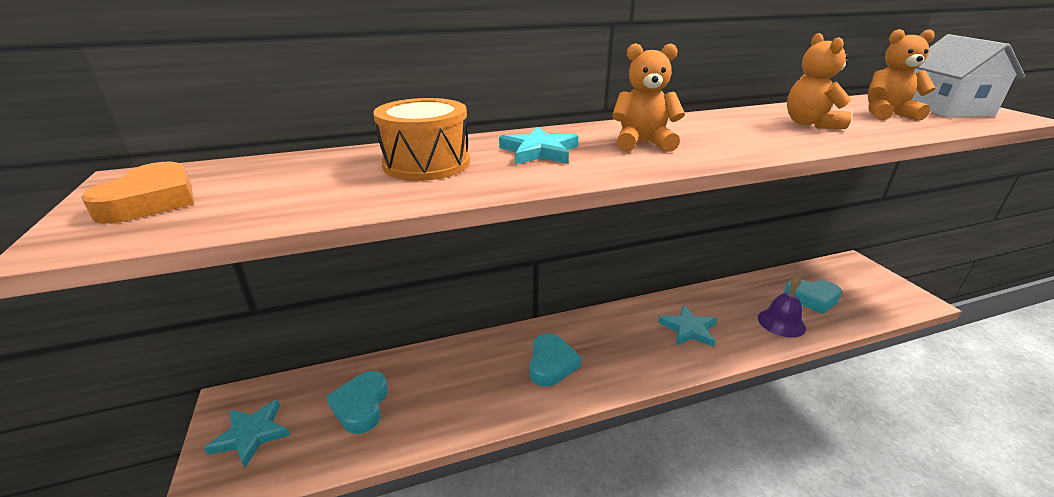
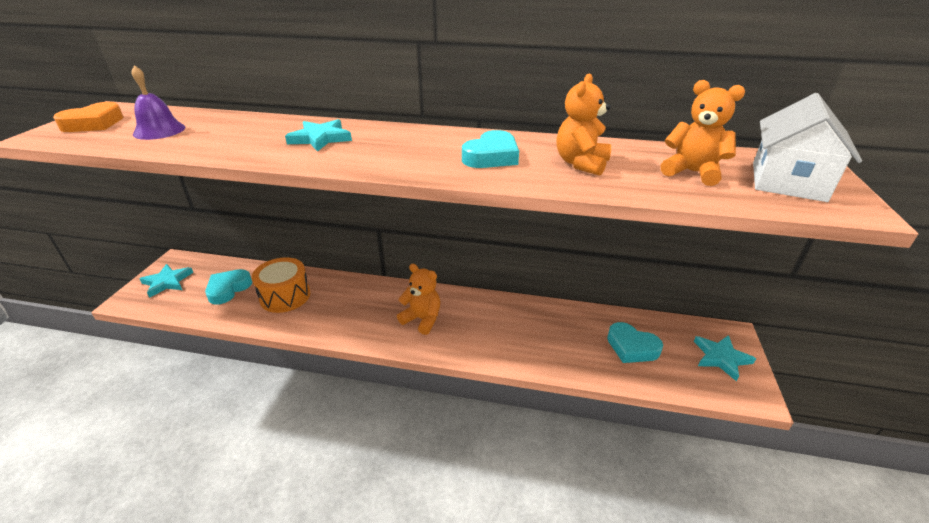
camera: 30 degrees right, 5 degrees up
orange drum [373,98,470,181] -> orange drum moved to [252,257,310,313]
turquoise heart [529,334,581,387] -> turquoise heart moved to [462,130,519,168]
orange teddy bear [612,43,685,152] -> orange teddy bear moved to [397,264,440,335]
turquoise star [658,305,717,347] -> turquoise star moved to [694,335,756,381]
purple bell [758,274,806,338] -> purple bell moved to [131,65,186,140]

